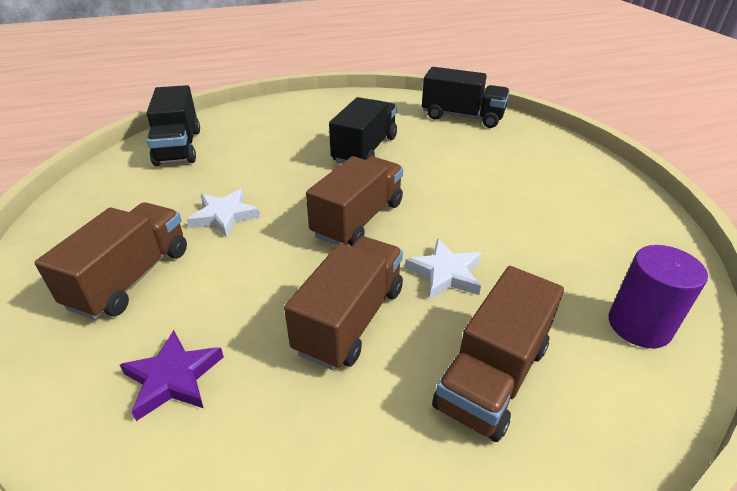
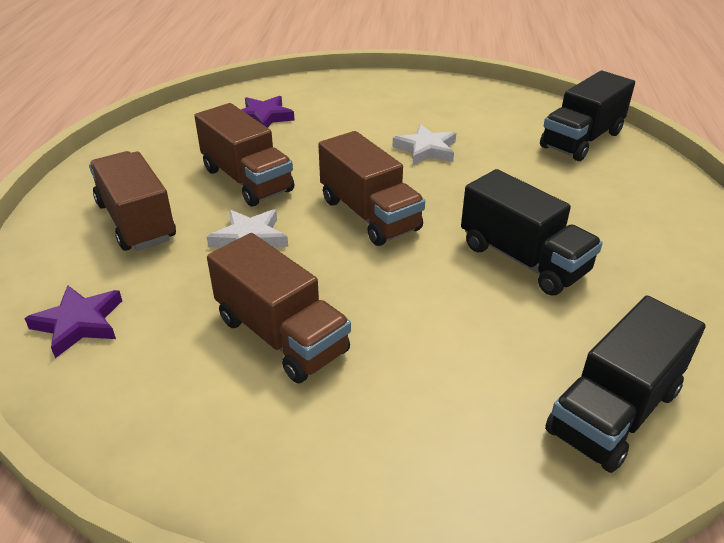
camera: 115 degrees right, 0 degrees up
brown truck [34,202,187,320] -> brown truck moved to [207,233,351,383]
black truck [147,85,200,166] -> black truck turned 60 degrees counterclockwise [540,71,635,161]
purple cylinder [609,245,708,348] -> purple star [24,285,122,358]

